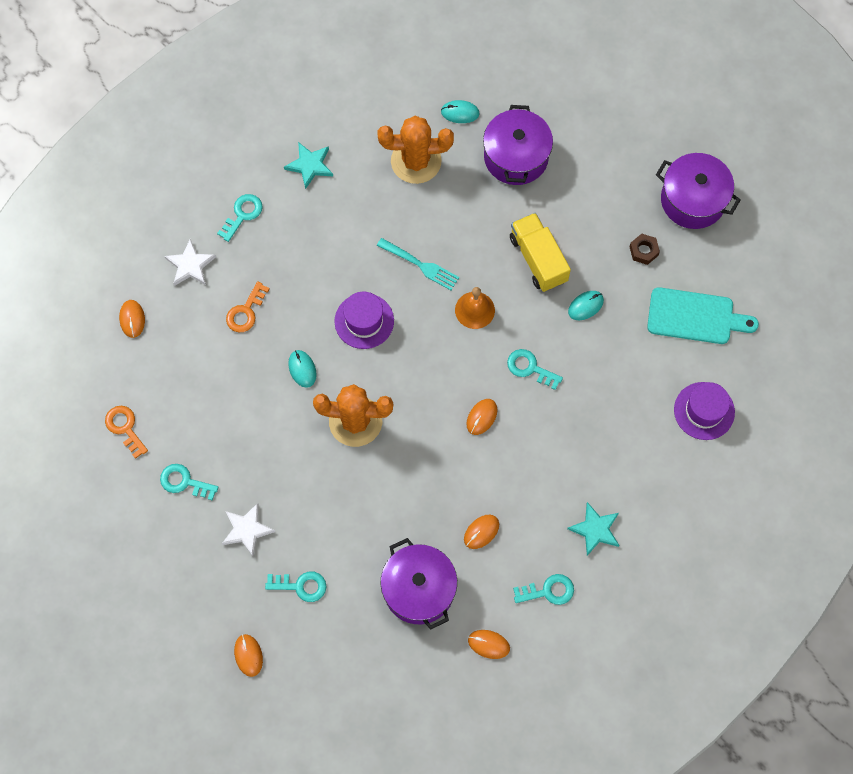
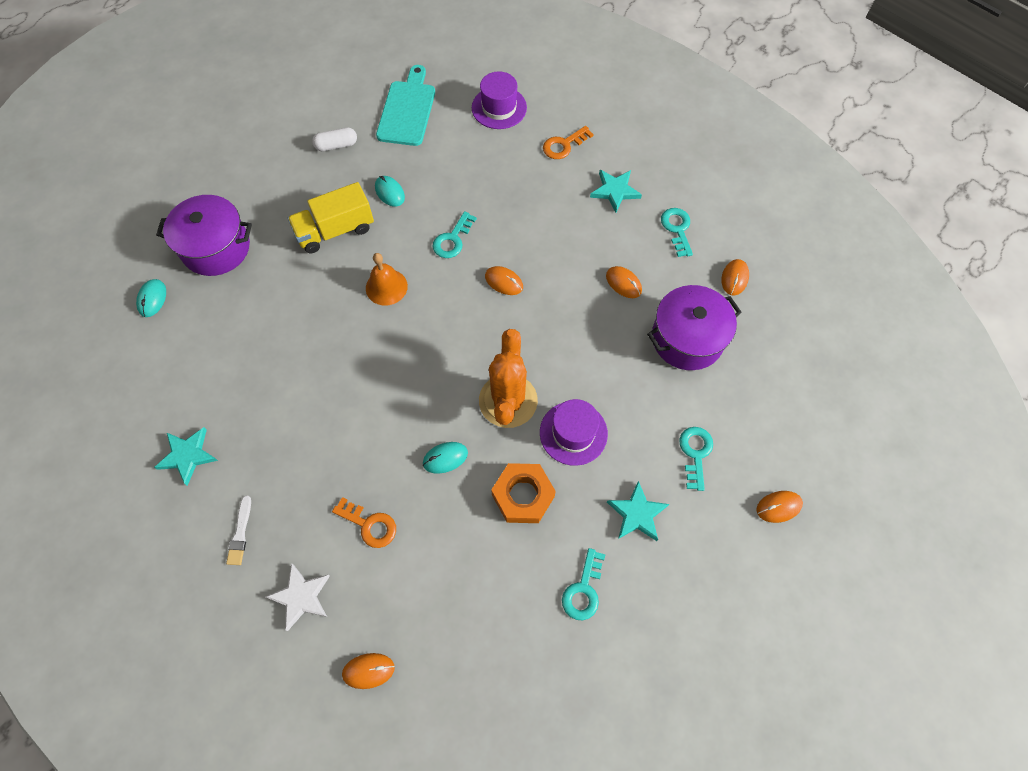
camera: 90 degrees left, 5 degrees down
orange key [105,406,148,459] -> orange key moved to [543,126,594,159]
turquoise key [217,194,263,242] -> white brush [226,495,251,565]
white star [222,503,275,556] -> turquoise star [607,481,669,541]
purple hat [334,292,394,349] -> purple hat moved to [540,399,608,466]
orange cactus [377,116,454,184] -> none
turquoise fork [377,238,459,290] -> none
brown nut [629,234,660,265] -> white capsule [312,127,357,151]
purple pot [656,153,741,229] -> none
none -> orange nut [491,463,556,523]

